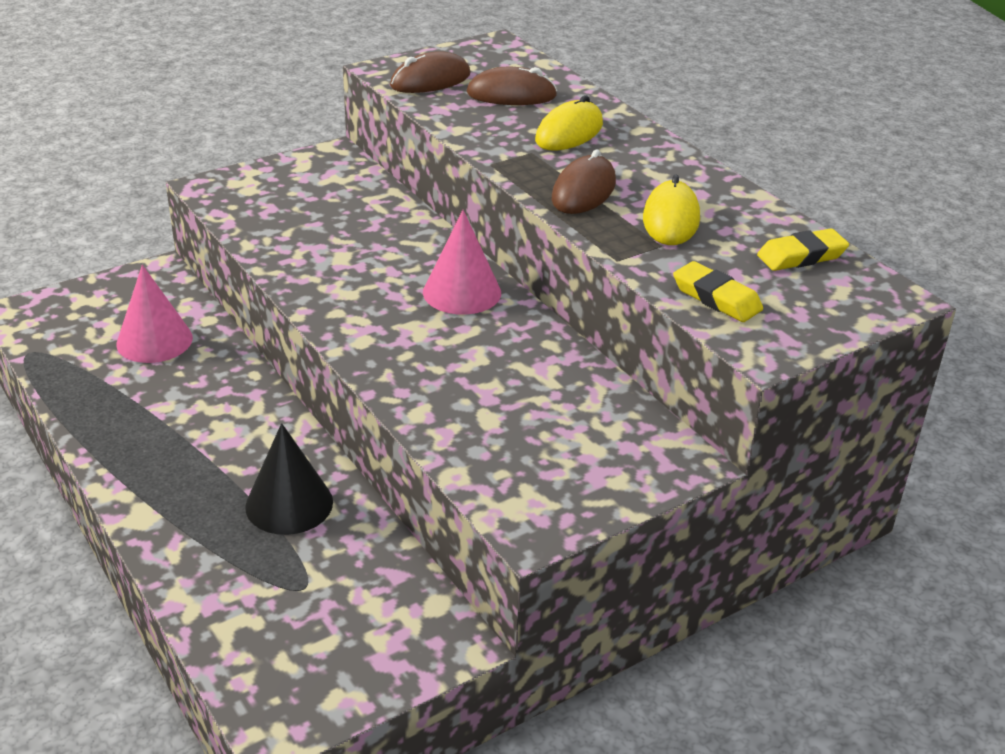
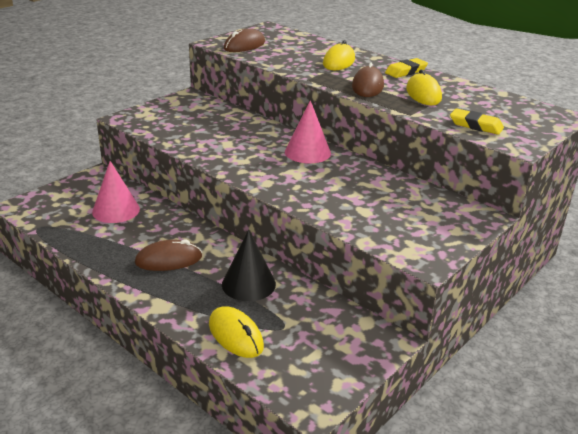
camera: 15 degrees left, 5 degrees down
brown mouse [467,67,557,105] -> brown mouse moved to [135,239,202,271]
yellow eraser [757,228,849,271] -> yellow eraser moved to [385,58,428,78]
none -> yellow mouse [209,306,264,358]

